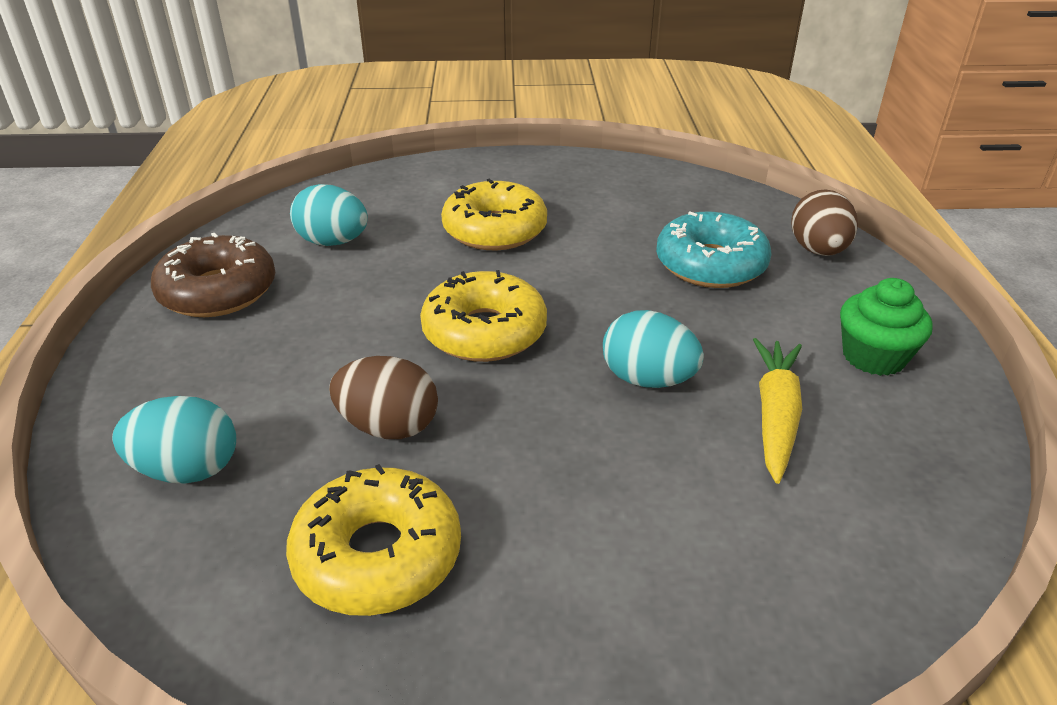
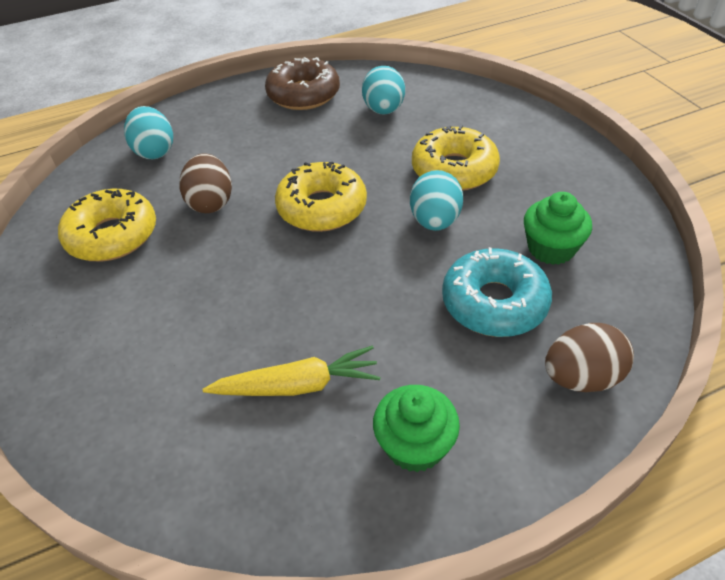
camera: 70 degrees right, 10 degrees up
turquoise egg [603,310,704,388] -> turquoise egg moved to [410,170,463,231]
none -> green cupcake [524,192,592,265]

